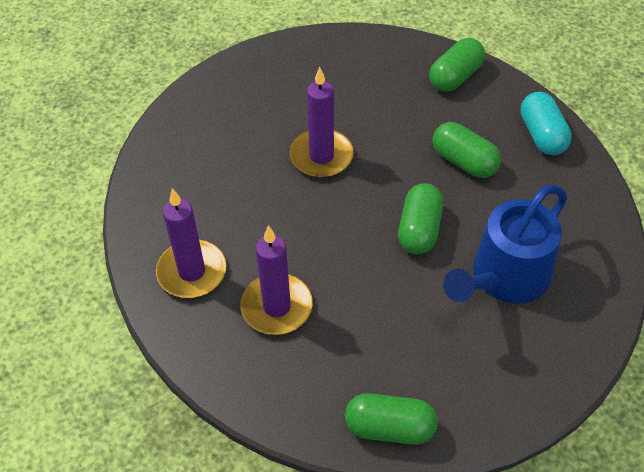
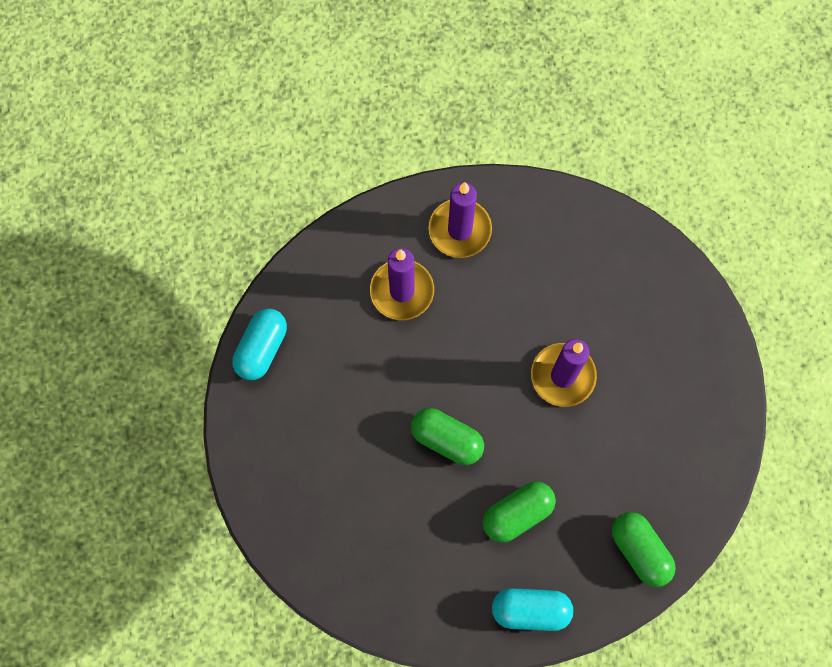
camera: 105 degrees right, 20 degrees up
green capsule [345,393,438,445] -> turquoise capsule [232,309,287,380]
blue watering can [443,185,567,303] -> none

